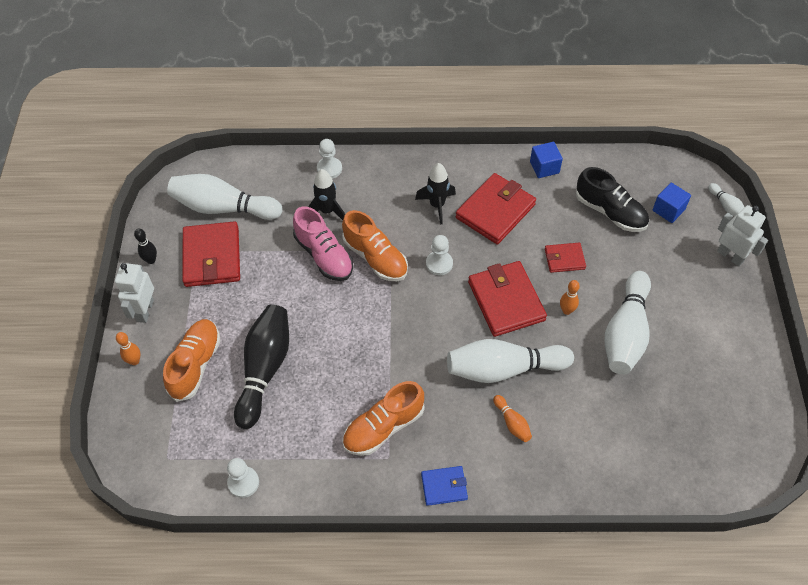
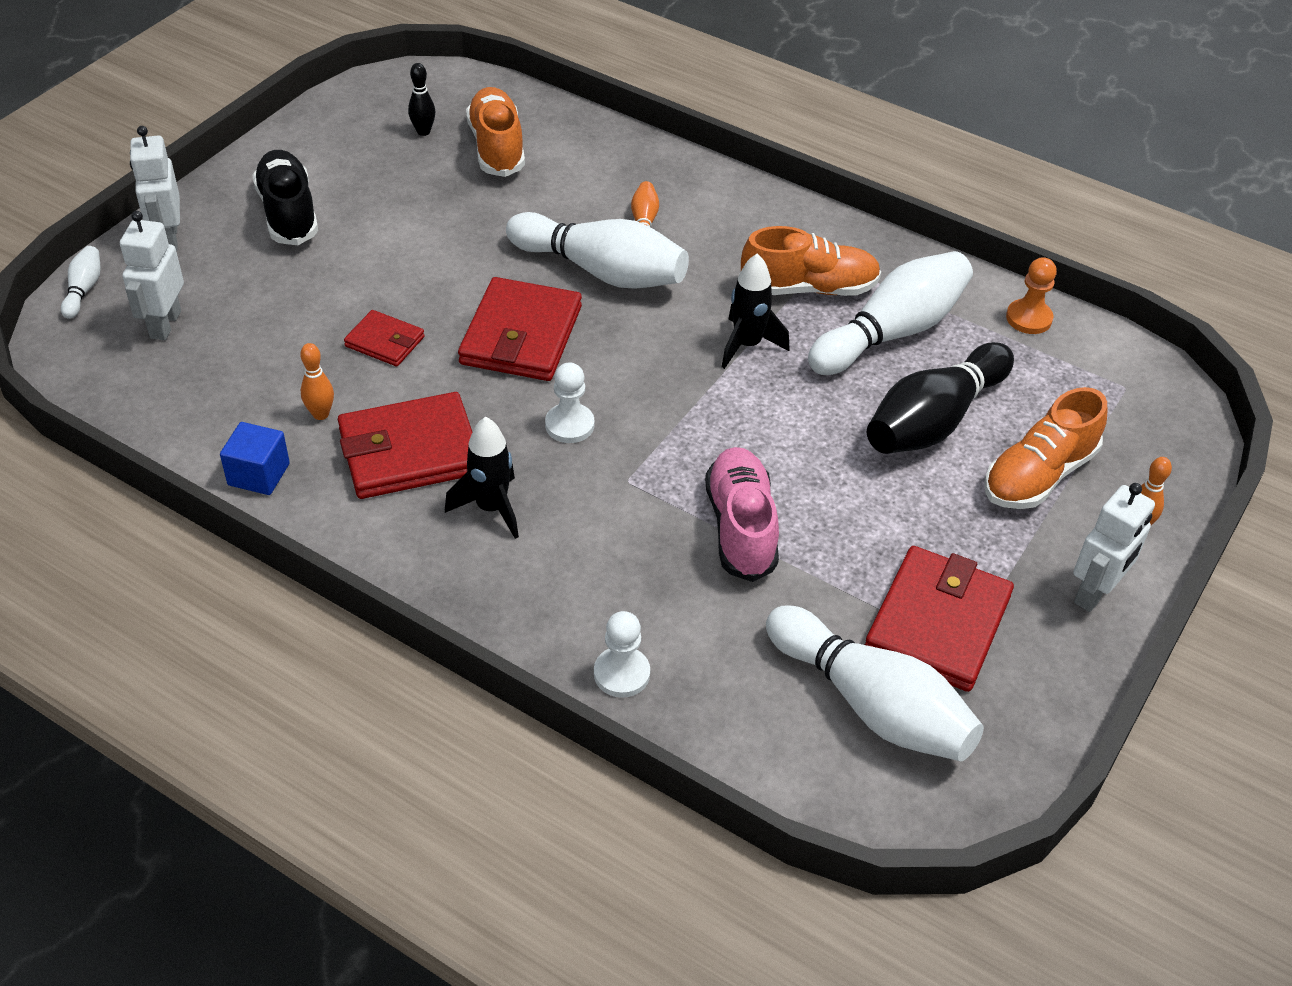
camera: 150 degrees left, 10 degrees down
black bowling pin [134,229,157,264] -> black bowling pin moved to [408,63,436,136]
white pawn [227,458,259,498] -> orange pawn [1006,257,1057,334]
black rocket [308,169,345,220] -> black rocket moved to [722,253,789,369]
orange shoe [342,210,408,281] -> orange shoe moved to [466,87,525,177]
blue wallet [421,466,468,506] -> none
orange bowling pin [560,280,580,315] -> orange bowling pin moved to [300,343,334,420]
black shoe [576,167,649,232] -> black shoe moved to [253,150,318,245]
white bowling pin [605,271,651,375] -> white bowling pin moved to [808,251,973,375]
blue cube [653,183,691,223] -> white robot [120,211,184,340]

